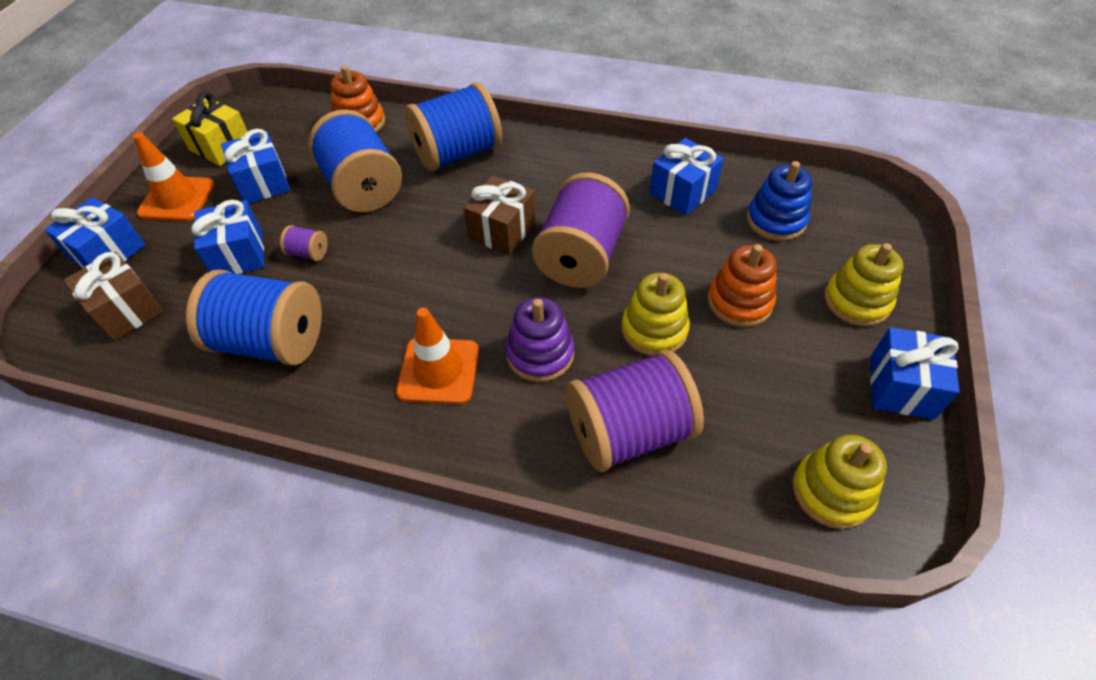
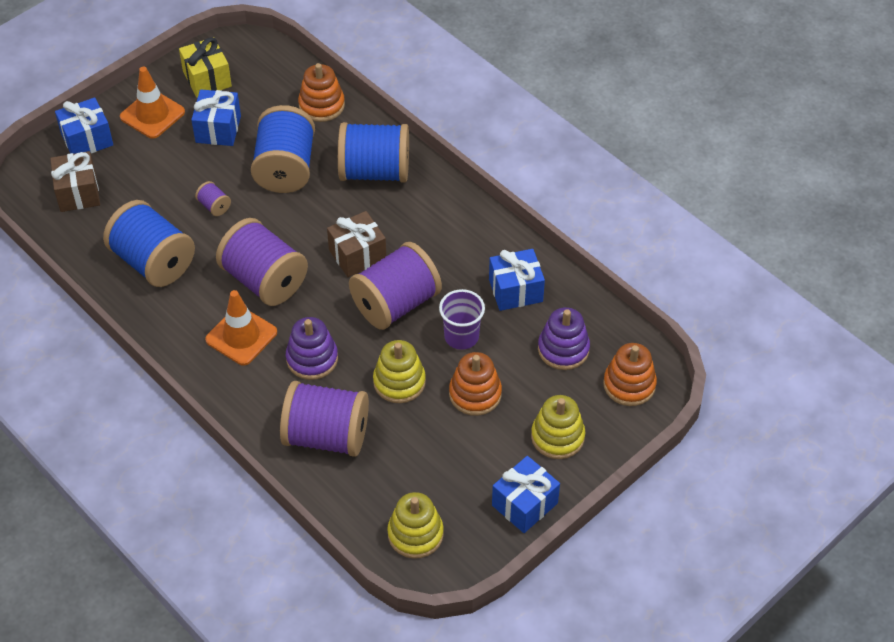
camera: 30 degrees right, 0 degrees up
blue gift [191,200,265,274] -> none
blue stacking toy [747,161,812,241] -> purple stacking toy [538,307,590,370]
none -> purple spool [216,218,308,306]
none -> purple cup [439,289,485,350]
none -> orange stacking toy [603,343,657,406]

